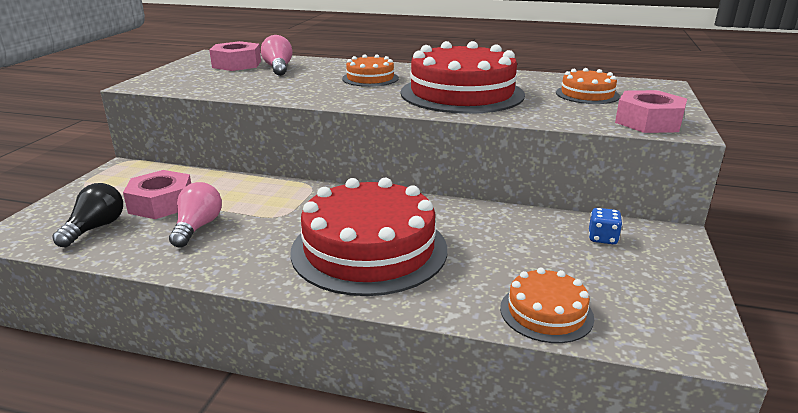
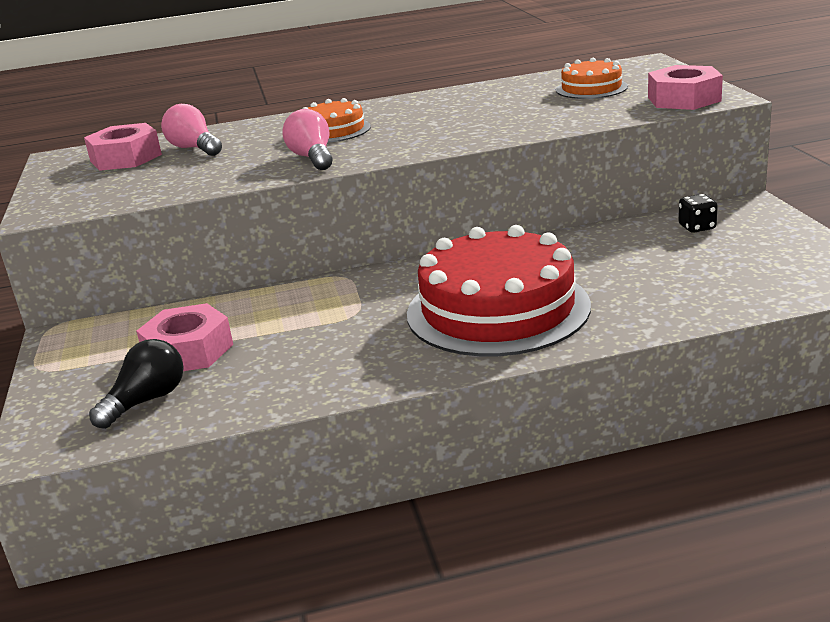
camera: 25 degrees left, 0 degrees up
black light bulb [52,183,123,247] -> black light bulb turned 45 degrees clockwise [89,339,183,429]
pink light bulb [169,182,222,248] -> pink light bulb moved to [283,109,333,170]
red cake [401,41,525,114] -> none
orange cake [500,268,594,343] -> none
blue dice [589,208,623,244] -> black dice [678,194,718,233]

